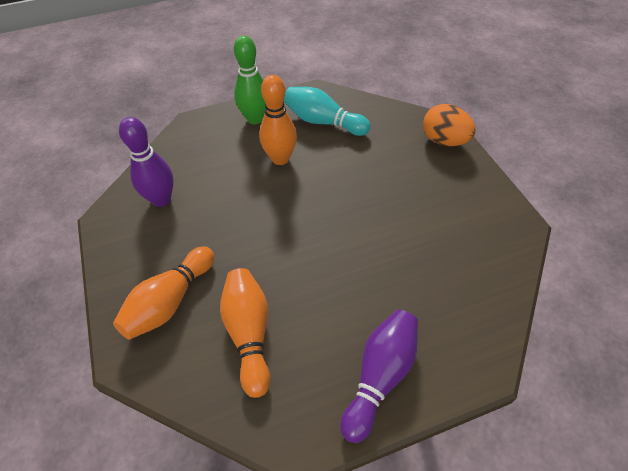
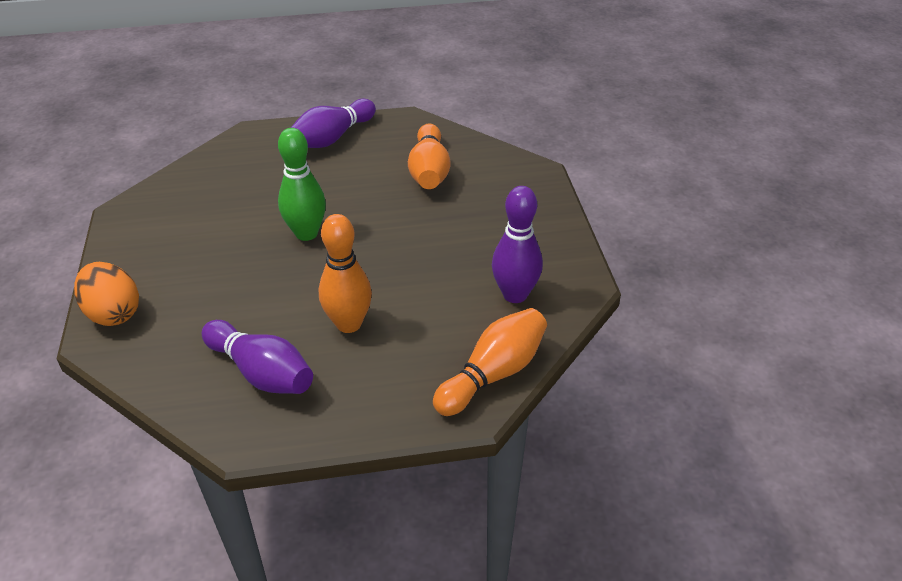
camera: 170 degrees left, 10 degrees down
orange bowling pin [113,246,214,340] -> orange bowling pin moved to [433,308,547,416]
green bowling pin [234,35,266,124] -> green bowling pin moved to [278,128,326,241]
turquoise bowling pin [284,87,370,136] -> purple bowling pin [202,320,313,394]

